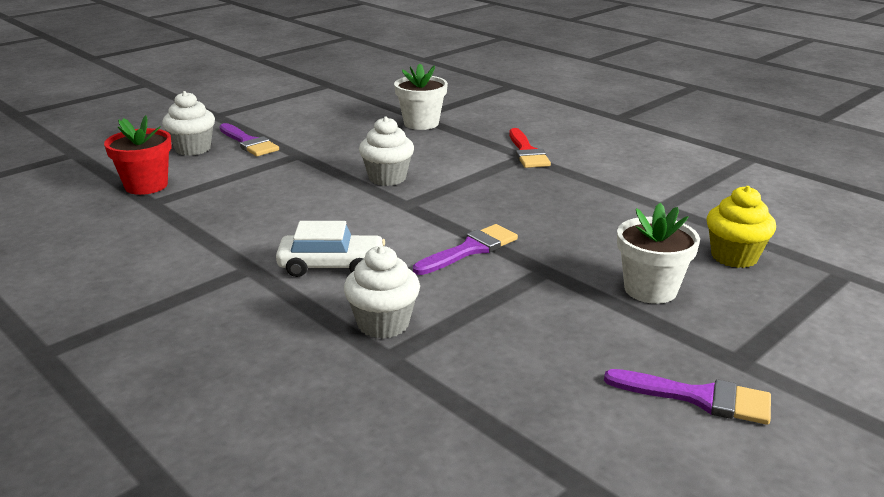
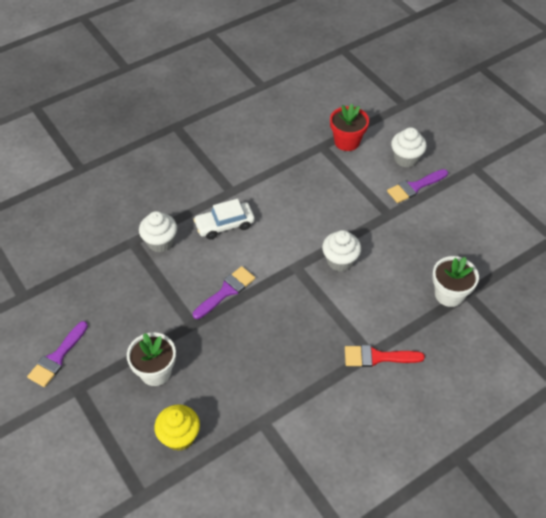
camera: 100 degrees right, 25 degrees up
white car [276,221,385,277] -> white car turned 60 degrees clockwise [193,199,255,239]
purple brush [413,224,518,275] -> purple brush turned 105 degrees counterclockwise [193,266,255,319]

